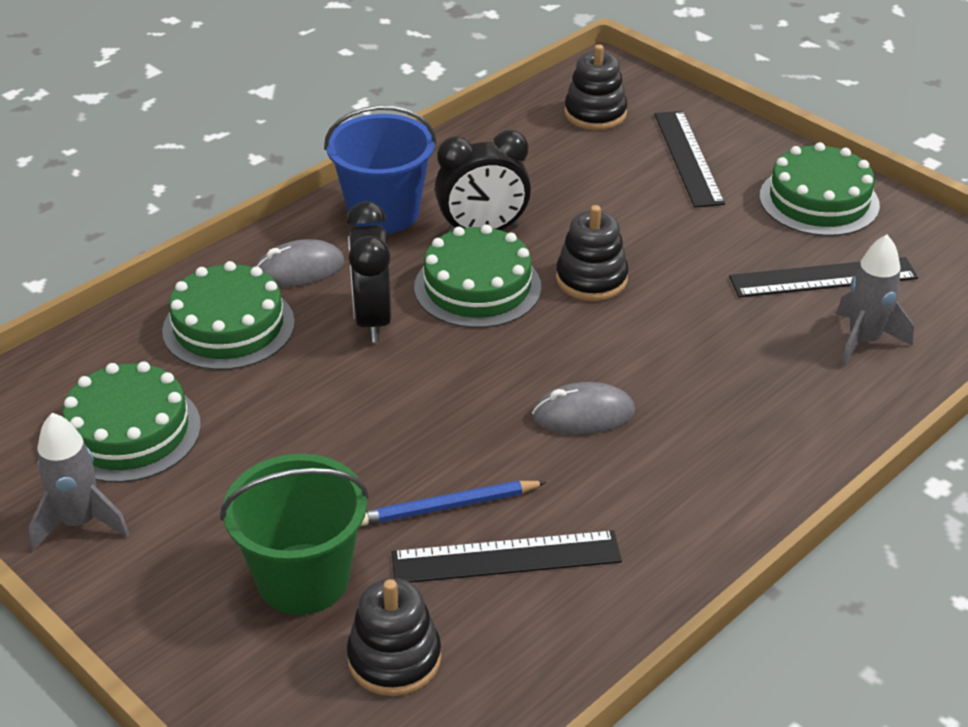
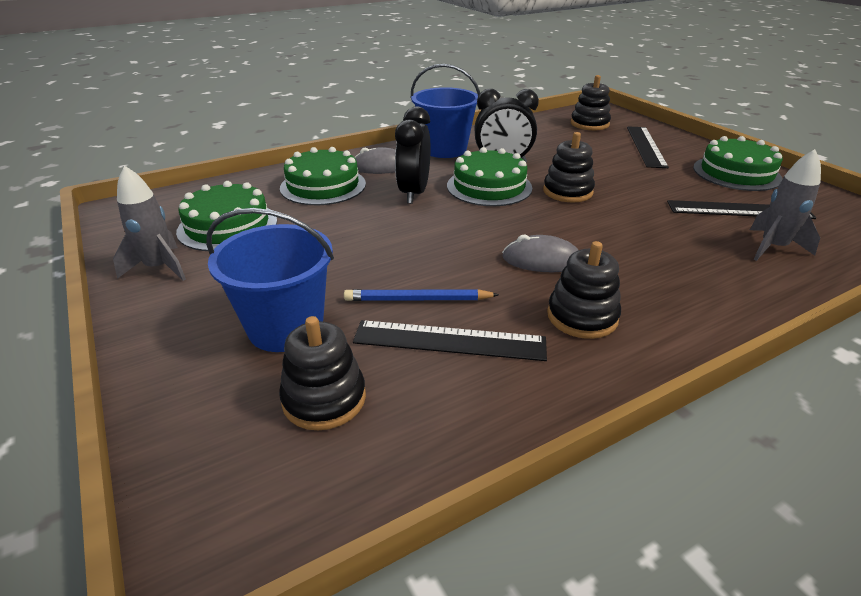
camera: 15 degrees right, 5 degrees down
green bucket [220,454,369,615] -> blue bucket [206,208,334,352]
none -> black stacking toy [547,241,621,339]

